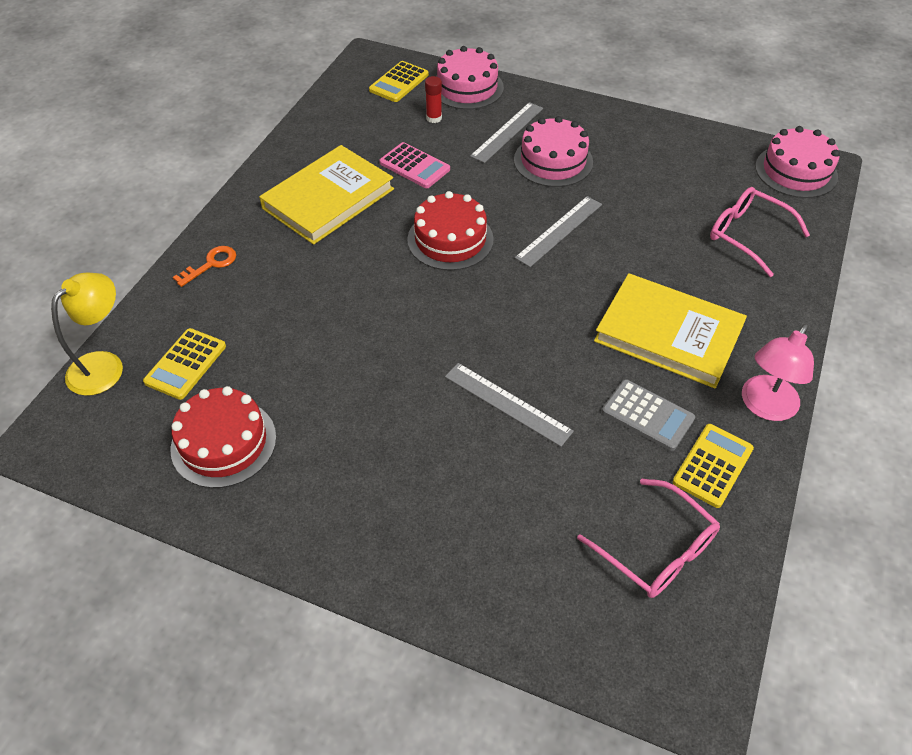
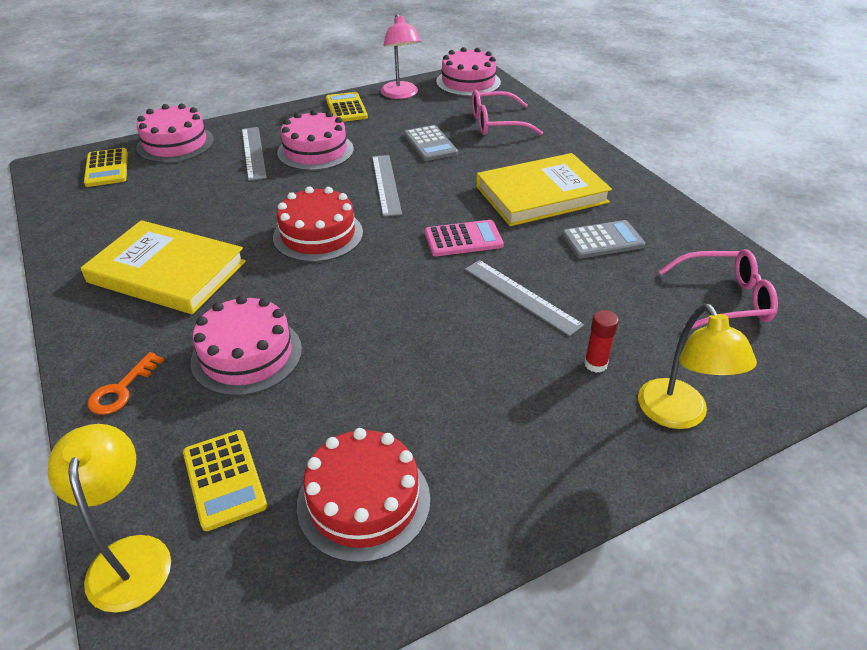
camera: 50 degrees left, 10 degrees down
orange key [173,246,236,287] -> orange key turned 150 degrees counterclockwise [88,352,164,415]
yellow book [259,145,394,245] -> yellow book turned 60 degrees counterclockwise [81,220,246,314]
pink calculator [379,142,450,188] -> pink calculator moved to [425,220,504,256]
red glue stick [425,76,442,123] -> red glue stick moved to [584,310,619,373]
grey ruler [445,363,574,447] -> grey ruler turned 60 degrees clockwise [465,260,584,336]
yellow calculator [673,424,754,508] -> yellow calculator moved to [326,92,368,122]
pink lamp [742,323,814,421] -> pink lamp moved to [380,13,421,99]
none -> pink cake [191,295,302,396]
none -> grey calculator [404,125,458,161]
none -> yellow lamp [638,304,757,429]

